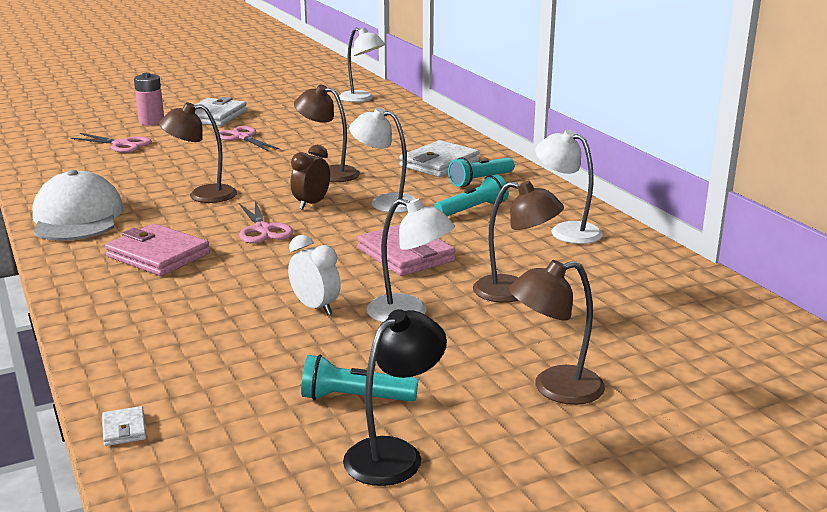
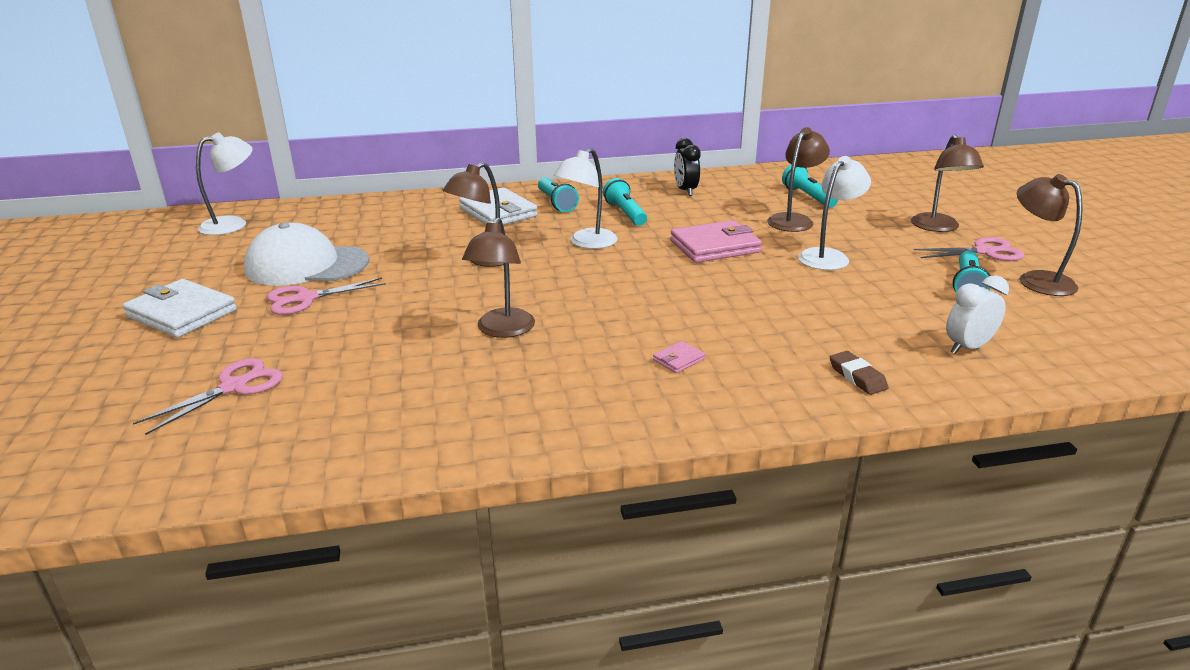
camera: 75 degrees left, 5 degrees up
white cap [33,170,124,241] -> white cap moved to [244,222,369,286]
white wallet [102,406,146,446] -> none
pink wallet [105,224,210,276] -> pink wallet [653,341,705,373], size x0.44
pink battery [134,73,164,126] -> none
pink scissors [239,201,294,244] -> pink scissors moved to [913,237,1024,261]
white clock [288,235,341,315] -> white clock moved to [946,276,1009,354]
brown clock [290,145,330,210] -> none
black lamp [343,309,447,486] -> brown lamp [1017,174,1083,296]
white lamp [535,129,603,244] -> black clock [674,138,701,196]
none -> turquoise flashlight [782,165,838,208]
none -> brown eraser [830,351,888,395]

